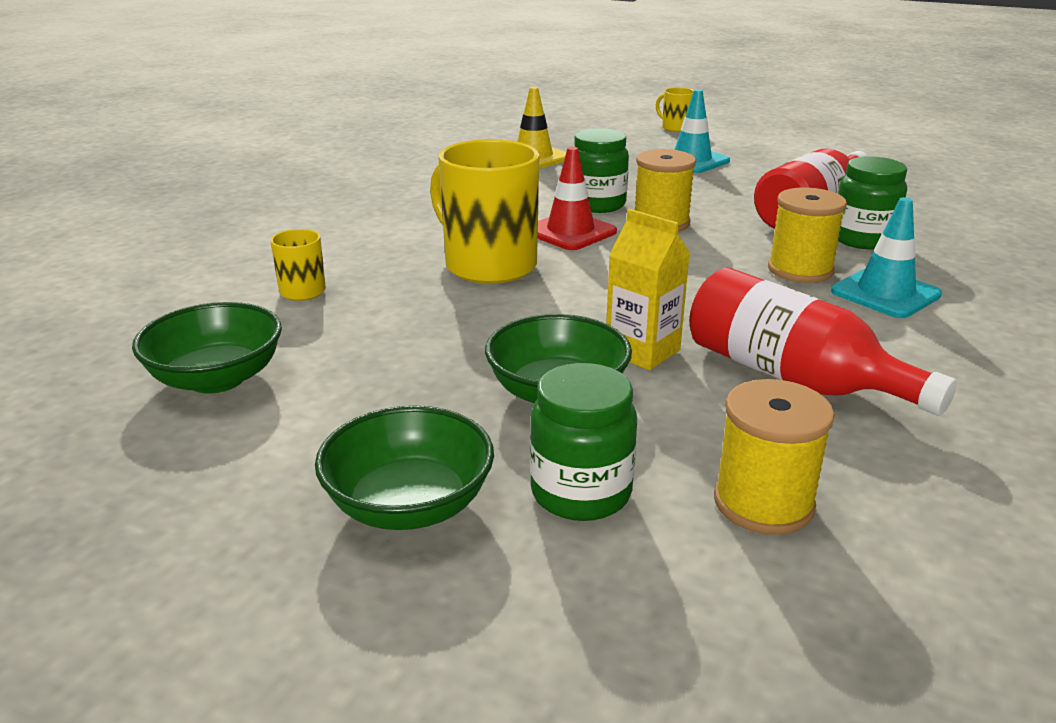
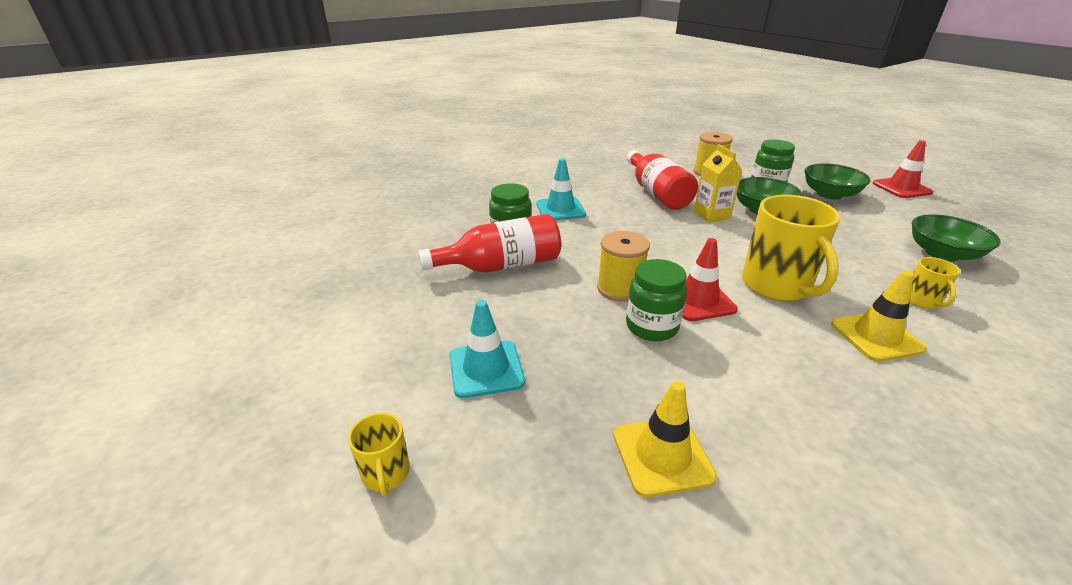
camera: 150 degrees left, 5 degrees up
yellow spool [768,187,847,283] -> none
none -> yellow traffic cone [831,270,927,362]
none -> red traffic cone [873,140,934,198]

